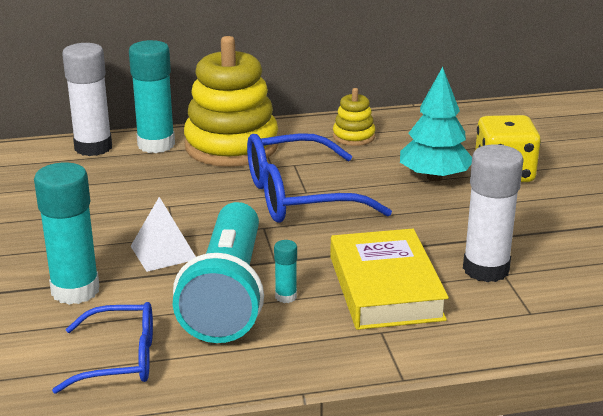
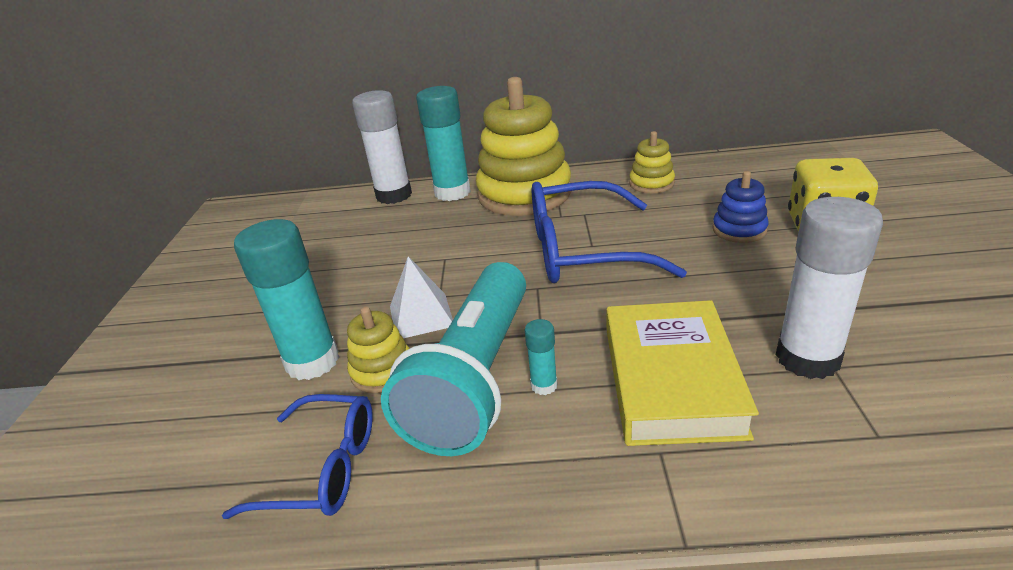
camera: 15 degrees right, 5 degrees up
turquoise tree [400,67,472,181] -> blue stacking toy [713,171,769,243]
none -> yellow stacking toy [347,307,410,393]

